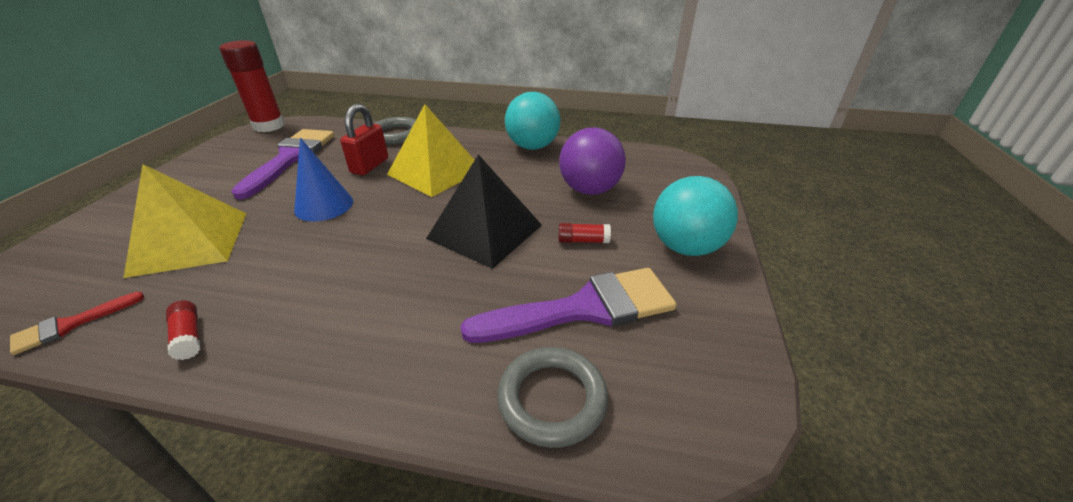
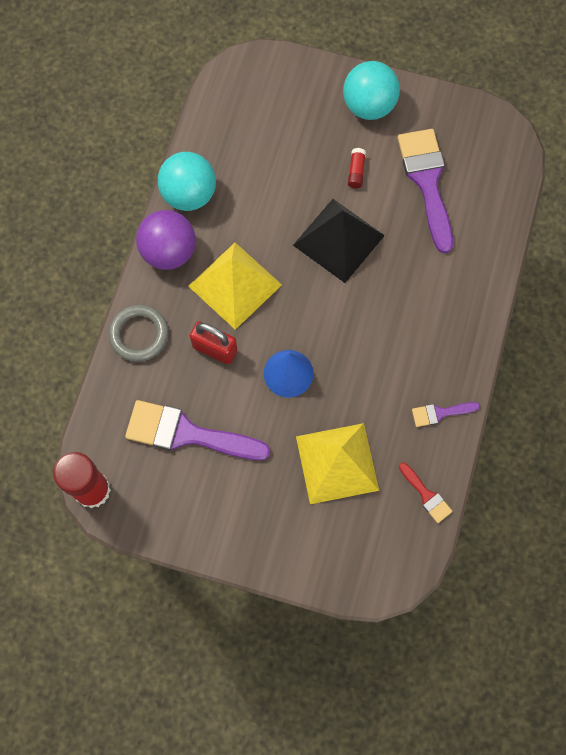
camera: 85 degrees left, 35 degrees up
red glue stick [166,301,200,360] -> purple brush [412,402,480,427]
grey ring [497,347,608,448] -> none
purple ball [559,128,626,195] -> purple ball moved to [136,210,196,270]

